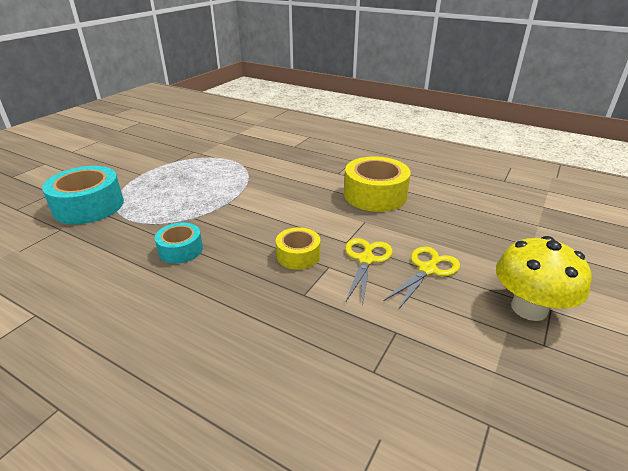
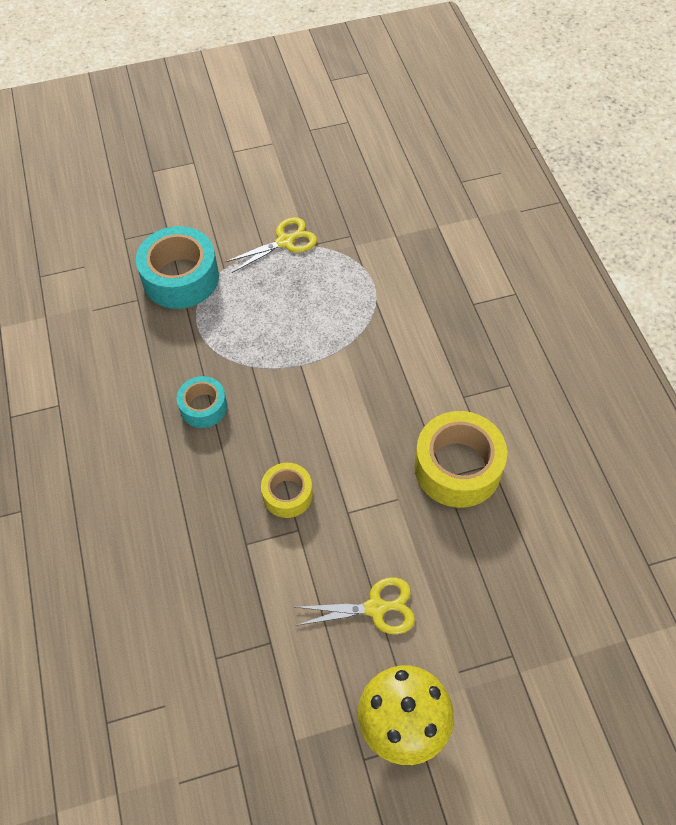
camera: 45 degrees right, 25 degrees up
yellow scissors [345,238,393,304] -> yellow scissors moved to [225,217,317,273]

